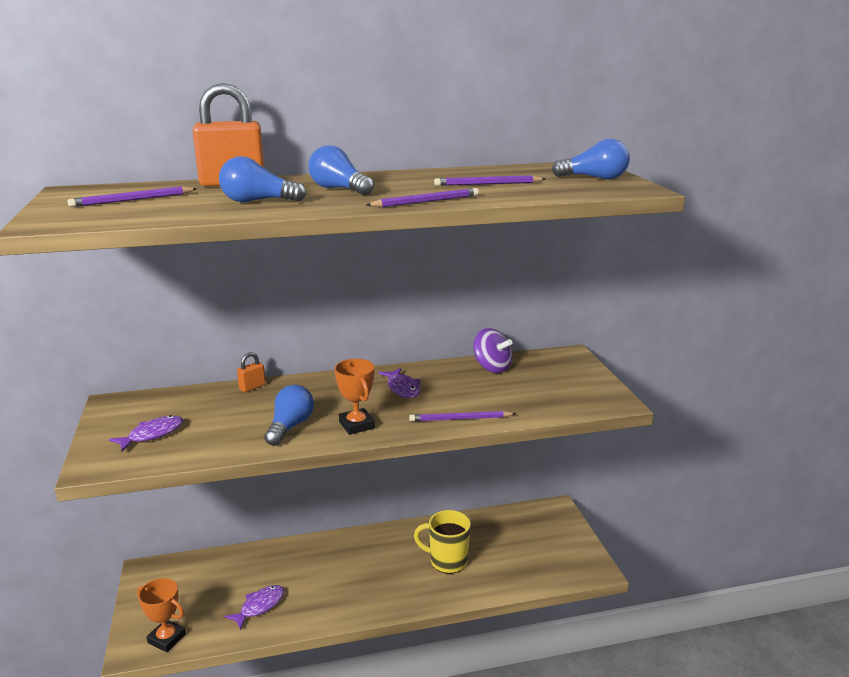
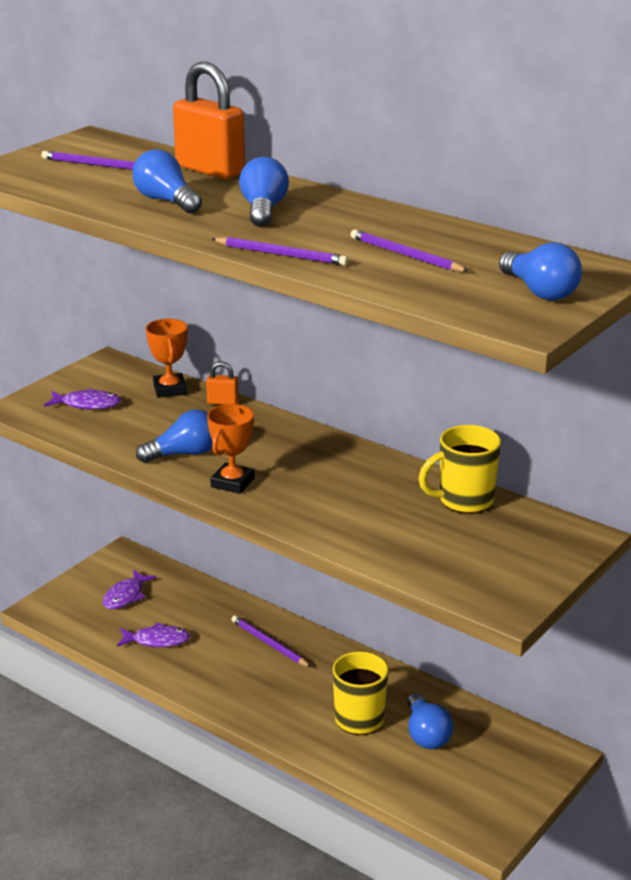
camera: 50 degrees right, 5 degrees up
orange trophy [137,578,186,652] -> orange trophy moved to [146,319,187,398]
purple fish [378,368,420,398] -> purple fish moved to [103,569,156,609]
purple pencil [409,411,516,422] -> purple pencil moved to [231,615,311,667]
purple spinning top [474,328,513,373] -> yellow mug [418,425,501,514]
none -> blue light bulb [407,692,453,749]

